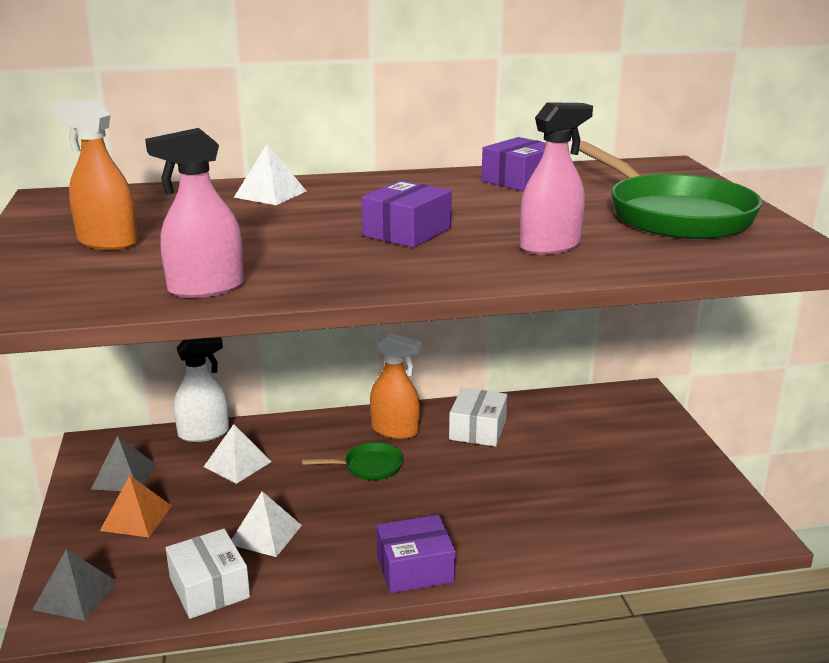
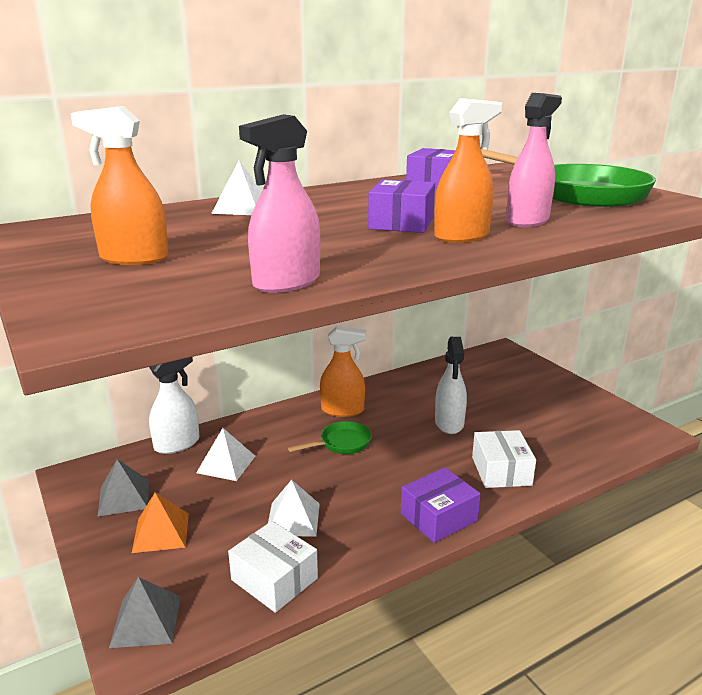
camera: 20 degrees left, 0 degrees up
white box [449,388,507,447] -> white box moved to [472,430,536,488]
none -> orange spray bottle [434,98,502,243]
none -> white spray bottle [435,337,467,434]

